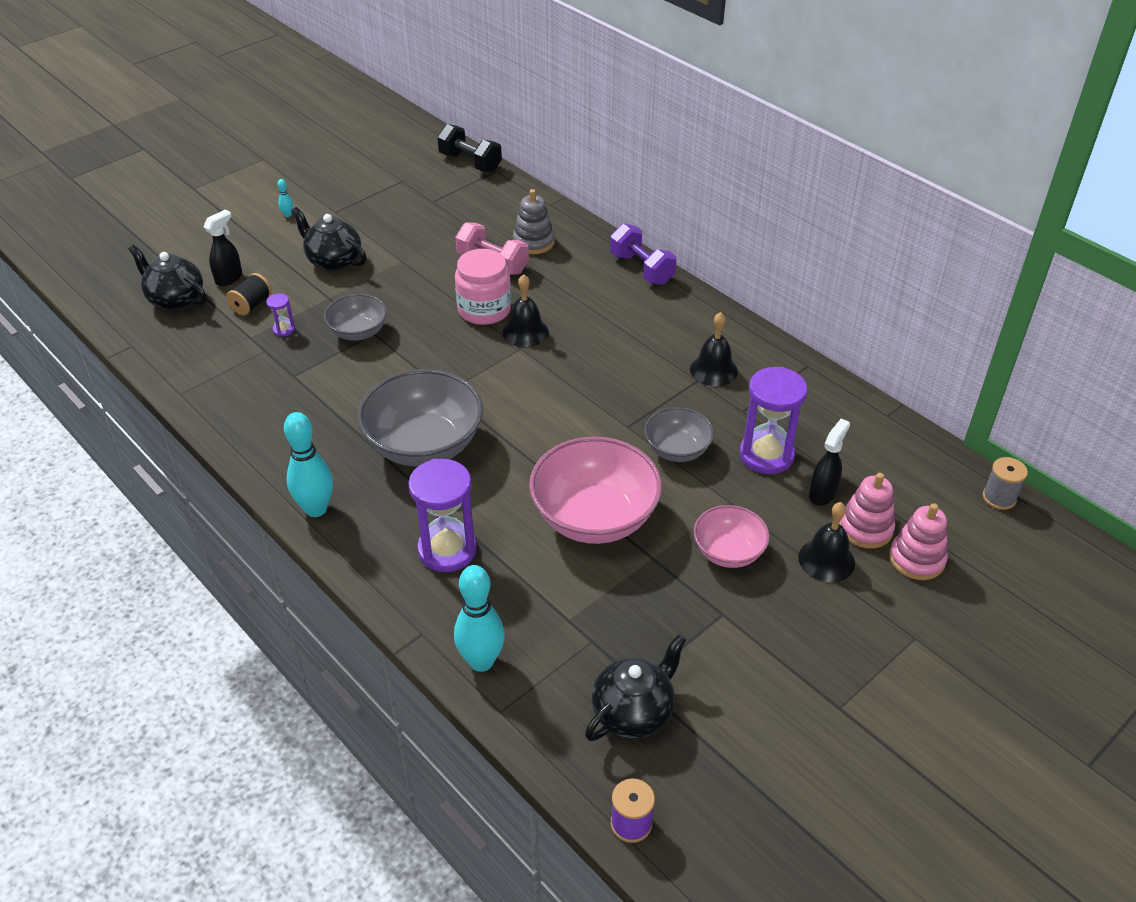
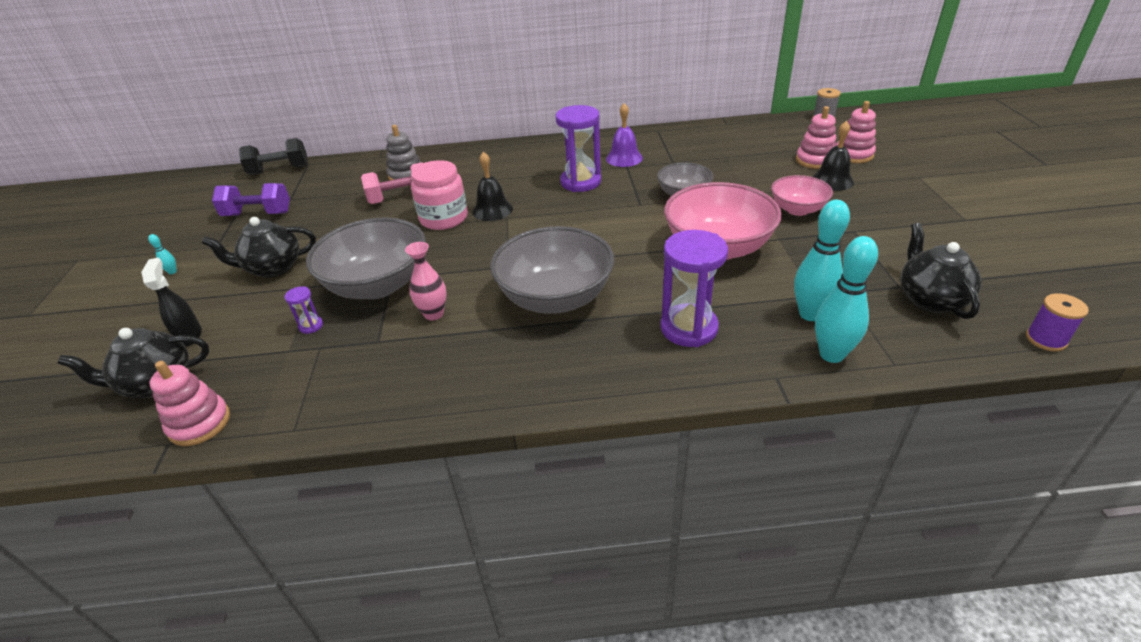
camera: 50 degrees left, 5 degrees down
black spool [226,273,272,315] -> none
turquoise bowling pin [284,412,333,517] -> turquoise bowling pin moved to [794,200,850,321]
grey bowl [324,294,387,341] -> grey bowl [306,218,426,299], size x1.78
purple dumbbell [610,223,677,285] -> purple dumbbell moved to [212,183,290,216]
black bell [690,312,738,386] -> purple bell [606,103,643,167]
purple hourglass [740,367,807,474] -> purple hourglass moved to [556,105,601,192]
black spray bottle [809,419,850,506] -> none
none -> pink stacking toy [149,361,230,446]
none -> pink vase [405,242,447,320]

